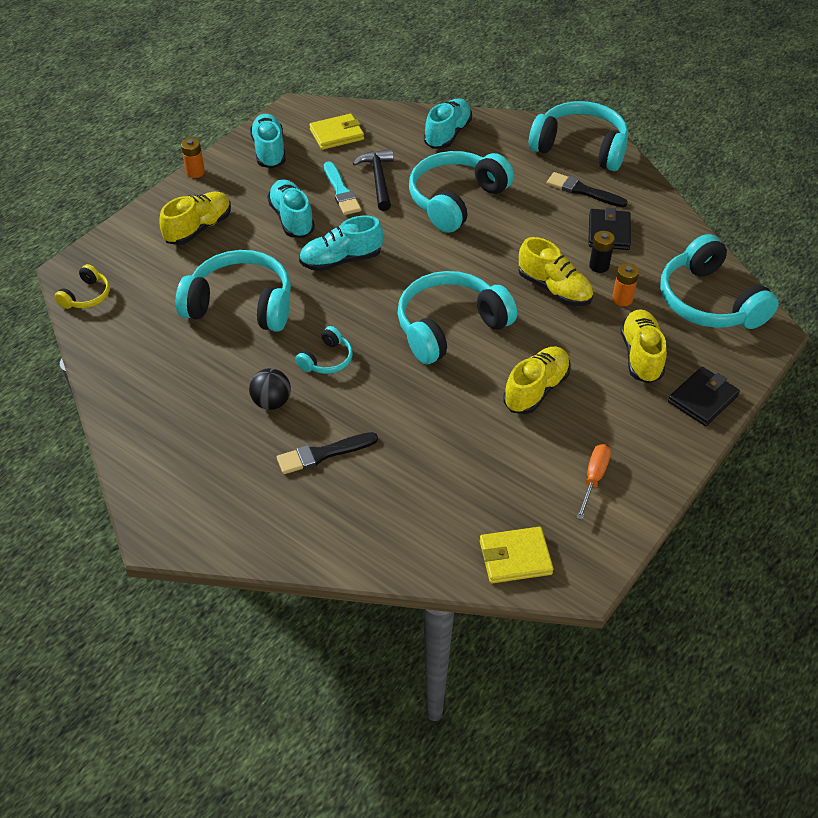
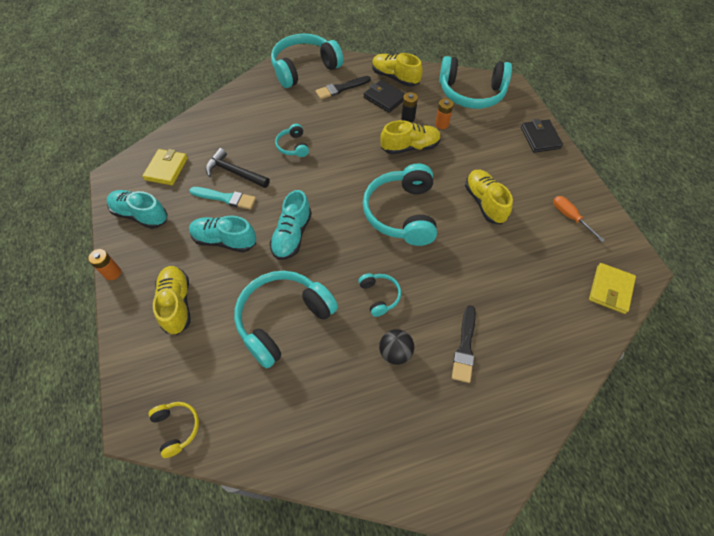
camera: 55 degrees left, 10 degrees up
turquoise headphones [409,151,514,233] -> turquoise headphones [275,124,309,157], size x0.47
turquoise shoe [424,99,472,149] -> none
yellow shoe [620,309,667,384] -> yellow shoe moved to [372,53,423,87]

